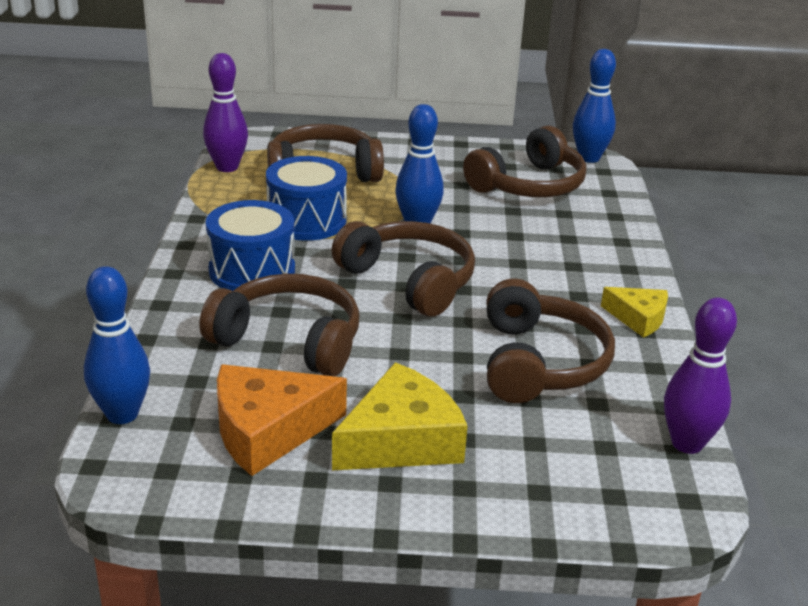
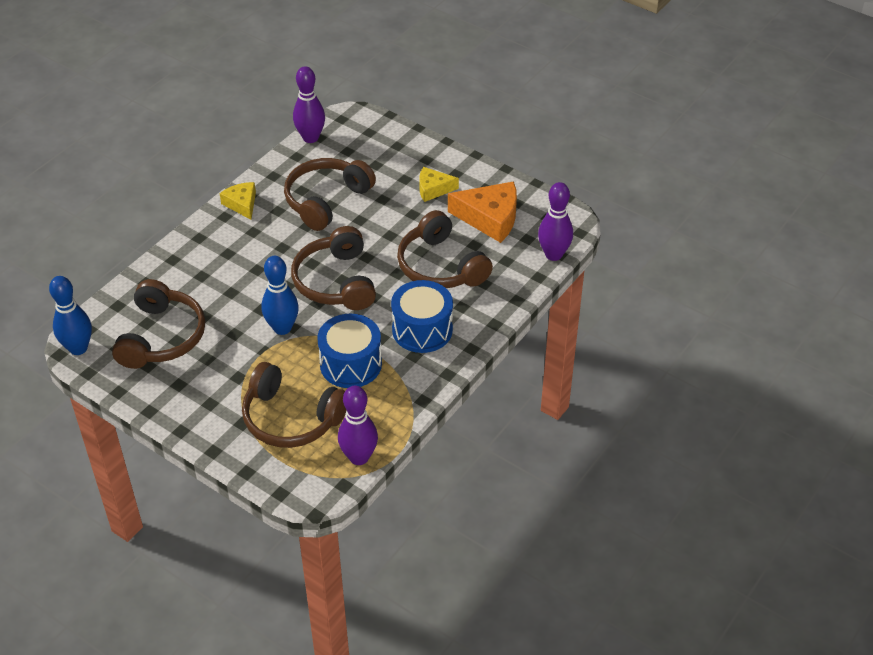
camera: 145 degrees left, 15 degrees up
blue bowling pin [84,266,150,424] -> purple bowling pin [538,182,573,261]
yellow cheese [332,363,468,470] -> yellow cheese [419,167,459,202], size x0.58
brown headphones [463,126,586,197] -> brown headphones turned 105 degrees clockwise [112,279,205,369]

